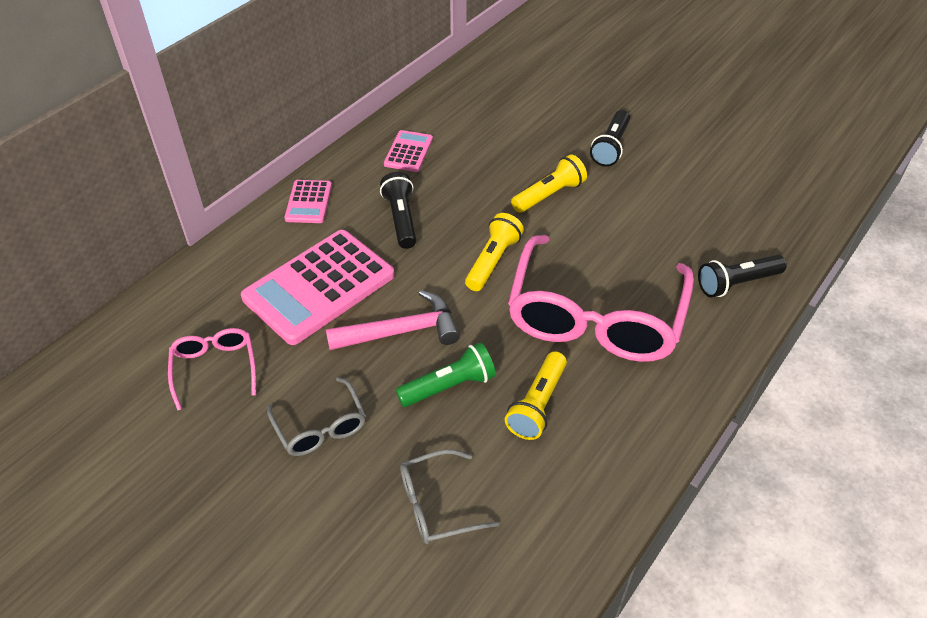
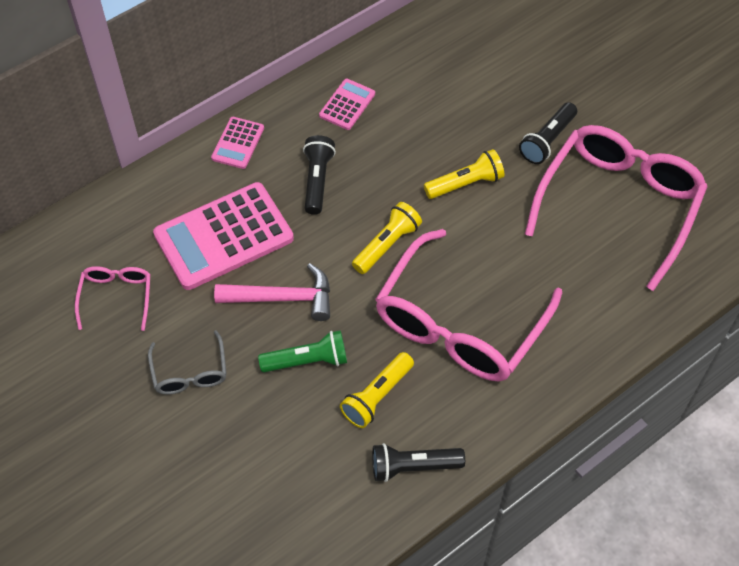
camera: 15 degrees right, 10 degrees up
grey glasses [400,449,499,544] -> none
black flashlight [698,255,787,297] -> black flashlight moved to [372,443,465,482]
none -> pink glasses [525,125,708,291]

